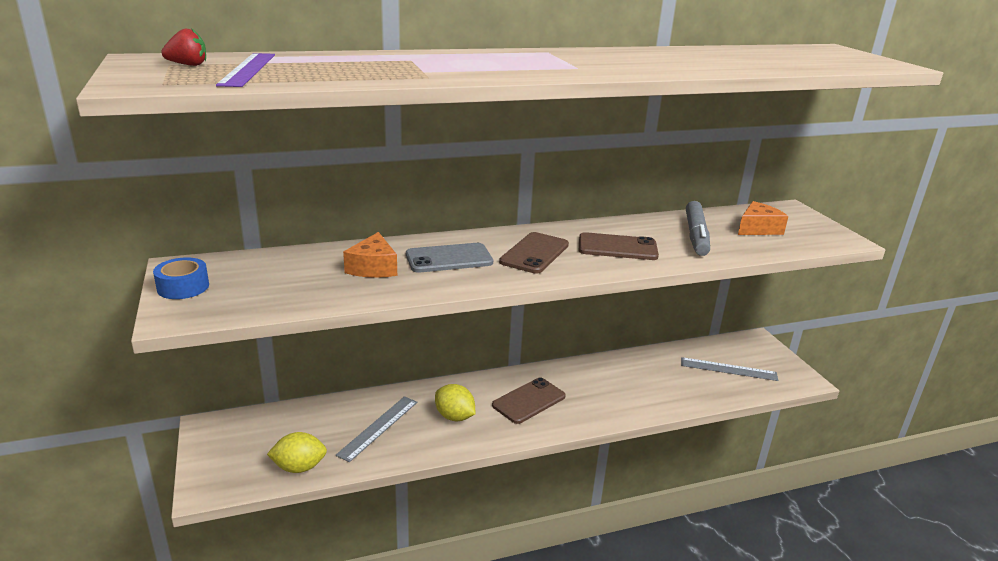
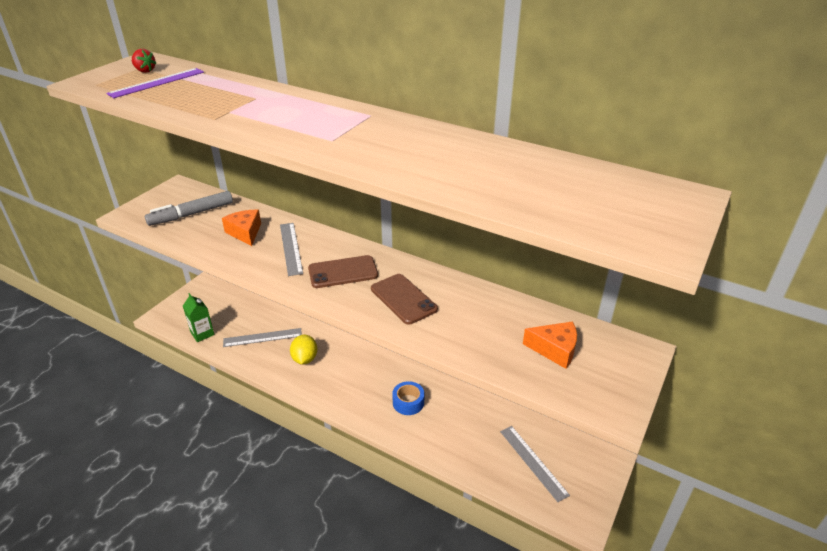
camera: 50 degrees right, 10 degrees up
blue tape [153,257,209,299] -> blue tape moved to [392,381,424,415]
yellow lemon [267,432,327,473] -> green carton [183,293,214,342]
orange cheese [343,232,397,278] -> orange cheese turned 105 degrees clockwise [222,209,261,246]
grey phone [406,243,493,273] -> grey ruler [280,223,303,276]
brown phone [492,377,566,424] -> none
grey marker [686,201,710,256] -> grey marker moved to [145,191,233,226]

